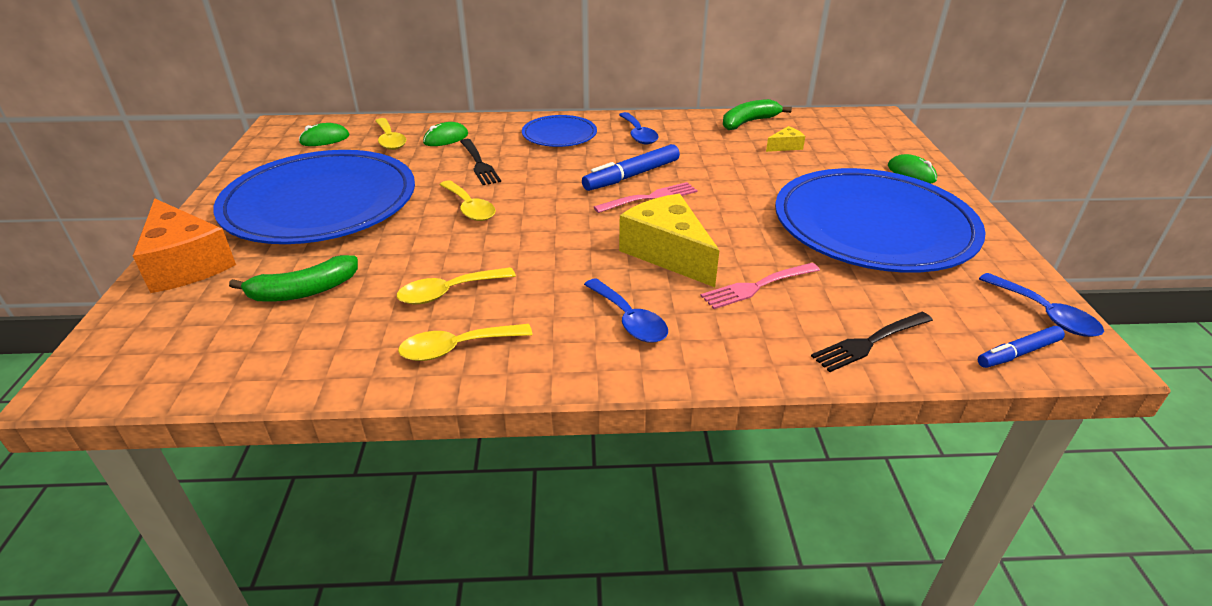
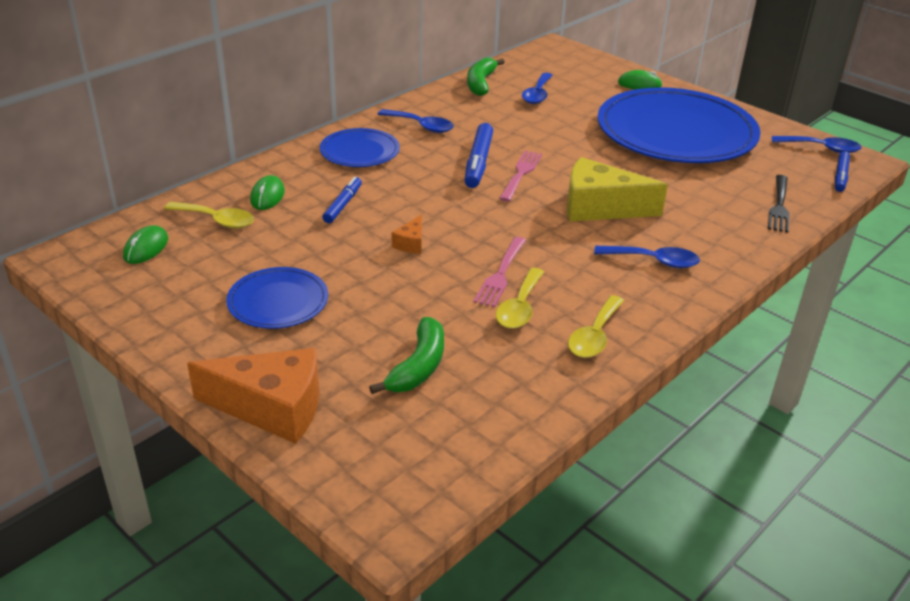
camera: 45 degrees left, 0 degrees up
blue plate [213,150,415,244] -> blue plate [226,267,328,329], size x0.47
yellow spoon [440,180,496,221] -> orange cheese [392,214,422,254]
black fork [460,139,501,185] -> blue marker [322,176,362,223]
pink fork [701,263,820,309] -> pink fork moved to [473,237,526,307]
yellow cheese [766,126,805,152] -> blue spoon [522,73,552,104]

